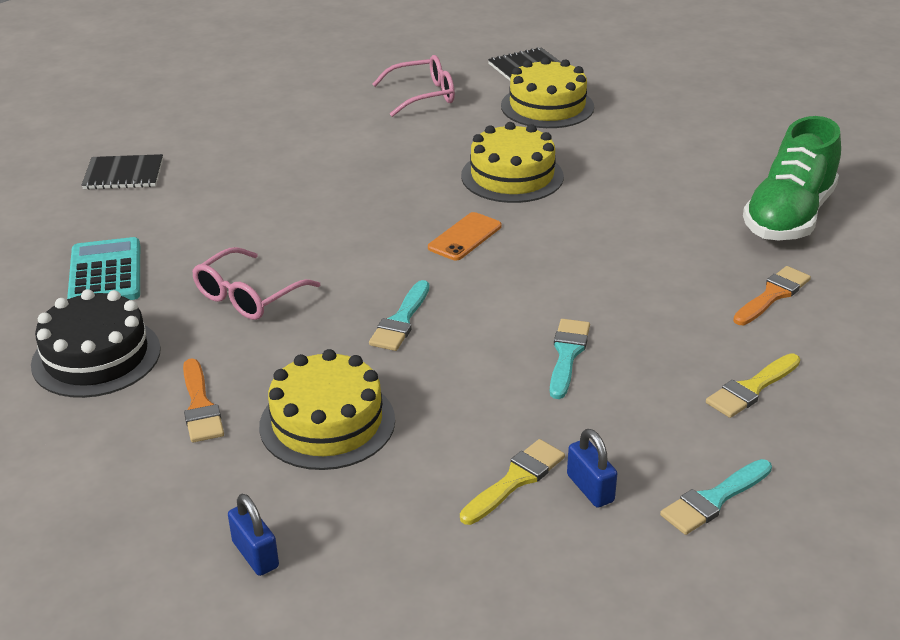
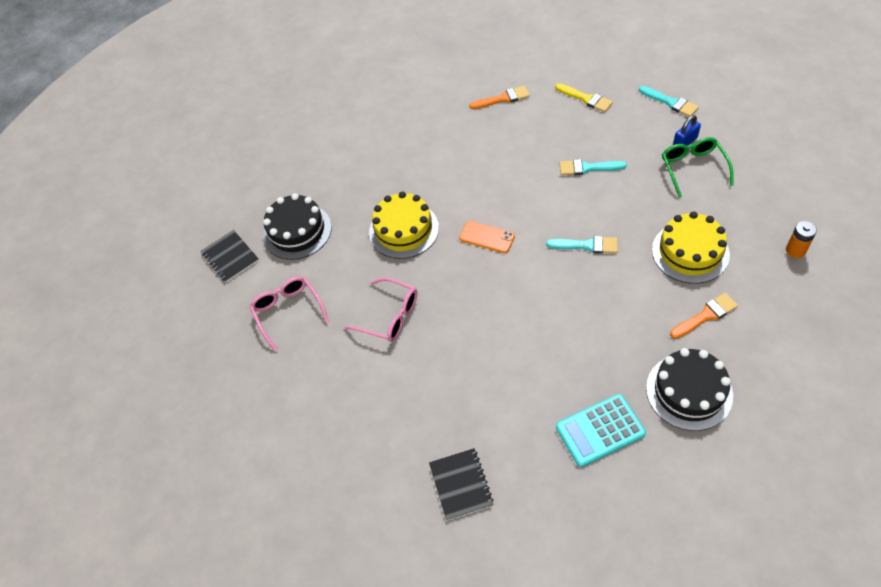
camera: 95 degrees left, 20 degrees up
pink glasses [192,247,320,320] -> pink glasses moved to [344,278,417,342]
blue padlock [228,494,279,576] -> orange battery [786,221,817,258]
yellow brush [460,439,565,525] -> green glasses [662,137,734,198]
yellow cake [501,57,594,128] -> black cake [263,193,332,260]
orange brush [733,266,811,325] -> orange brush turned 135 degrees clockwise [469,86,530,109]
green shoe [743,116,841,240] -> none

